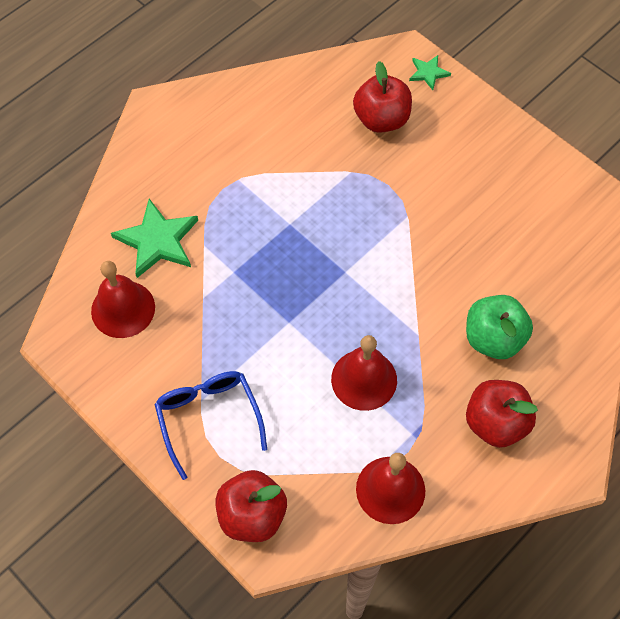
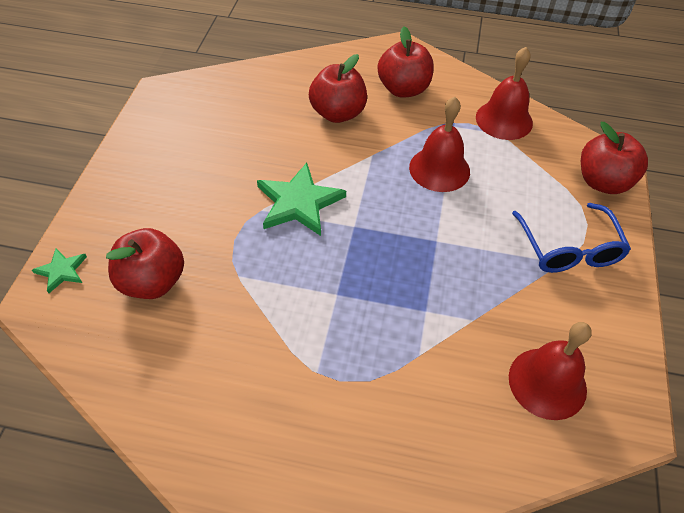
camera: 125 degrees left, 10 degrees down
green star [111,199,198,278] -> green star moved to [257,163,346,236]
blue glasses [154,371,267,480] -> blue glasses turned 45 degrees counterclockwise [512,203,631,273]
green apple [466,295,533,359] -> red apple [309,54,367,123]

